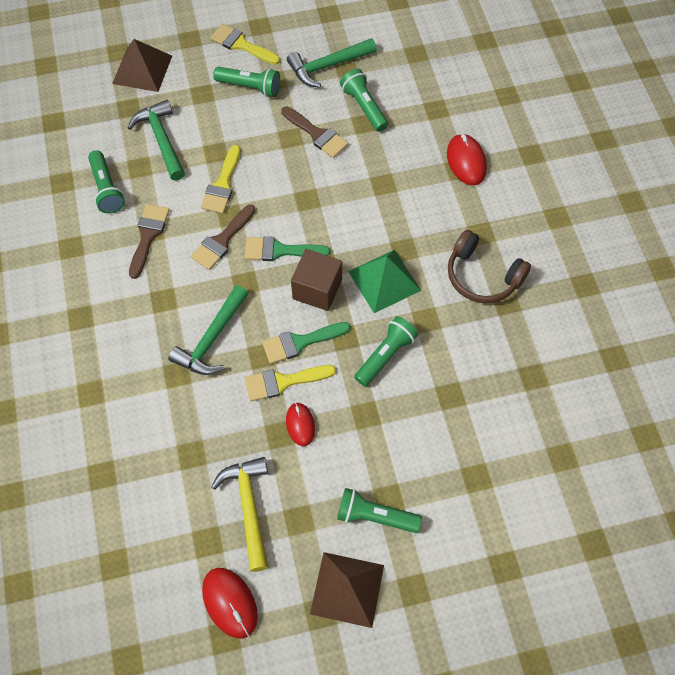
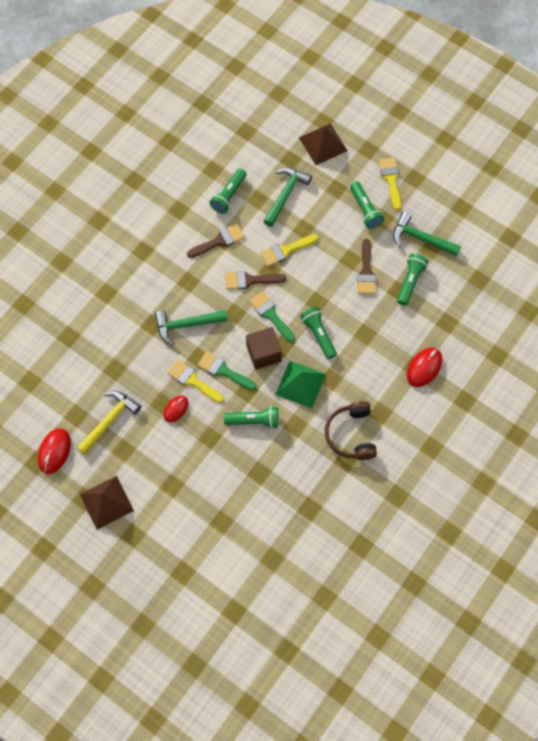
camera: 50 degrees right, 5 degrees up
green flashlight [337,488,422,533] -> green flashlight moved to [300,307,337,359]

